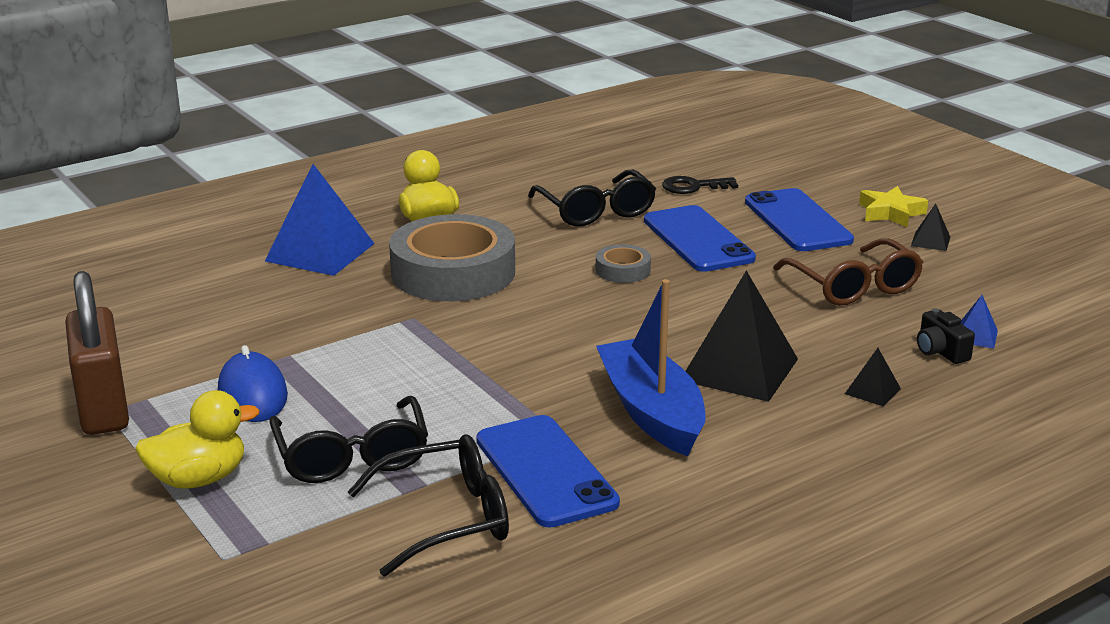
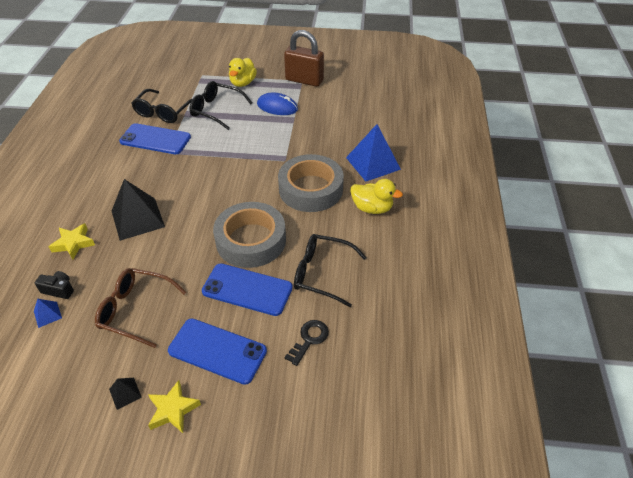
camera: 130 degrees right, 20 degrees up
grey tape [596,244,651,283] -> grey tape [213,202,286,268], size x2.25
blue boat [596,279,706,456] -> none
black pyramid [845,348,901,407] -> yellow star [49,223,95,260]

